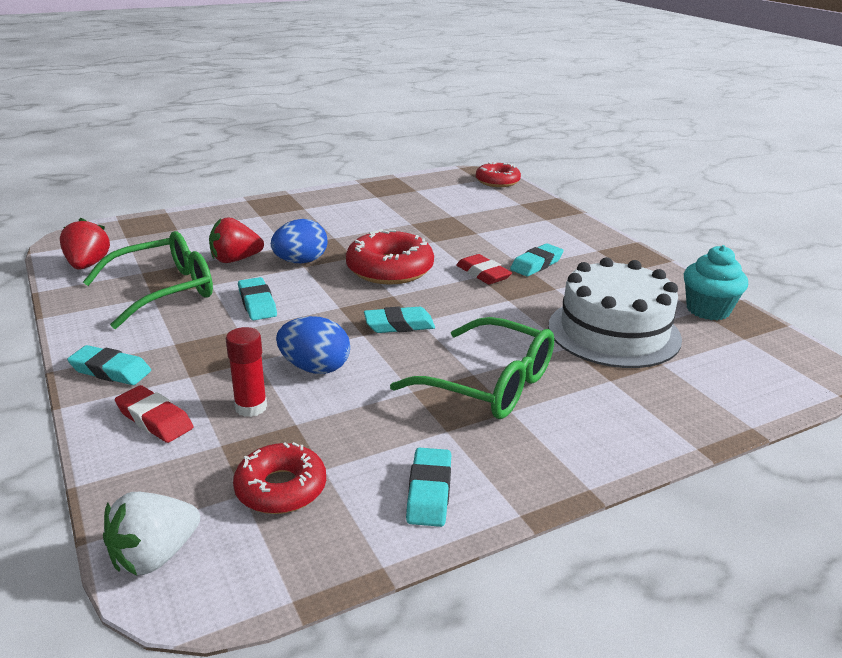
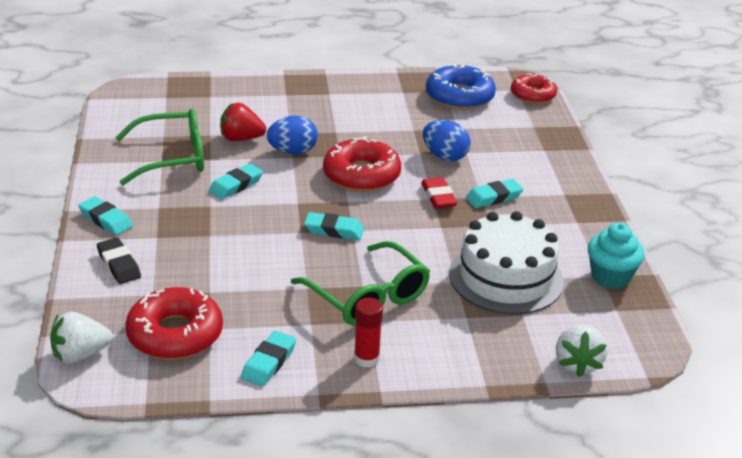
camera: 20 degrees right, 5 degrees up
red strawberry [60,218,110,270] -> none
red eraser [115,385,193,443] -> black eraser [97,237,141,284]
red glue stick [226,327,267,417] -> red glue stick moved to [354,297,383,368]
red donut [233,442,326,514] -> red donut [125,287,223,359], size x1.50
turquoise eraser [238,277,277,320] -> turquoise eraser turned 45 degrees clockwise [209,164,263,199]
blue egg [276,316,350,374] -> blue egg moved to [423,120,471,161]
none -> blue donut [426,64,496,110]
none -> white strawberry [556,324,608,377]

